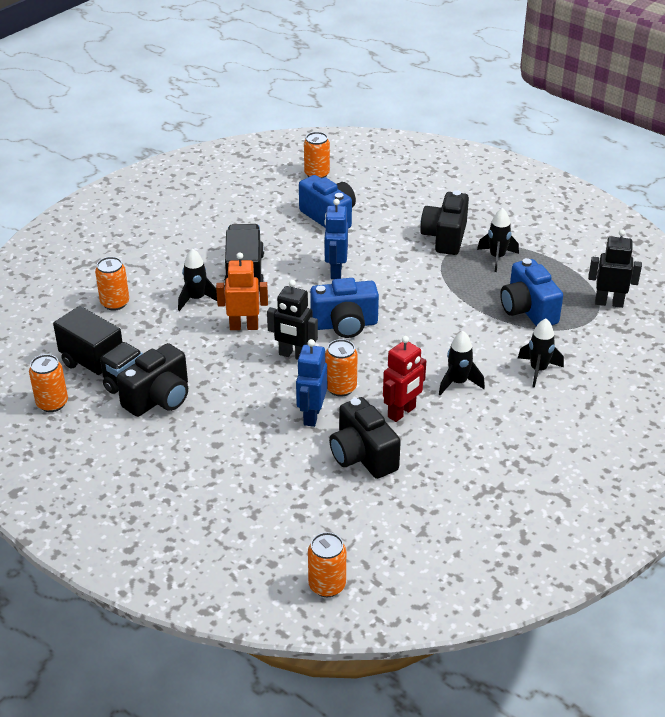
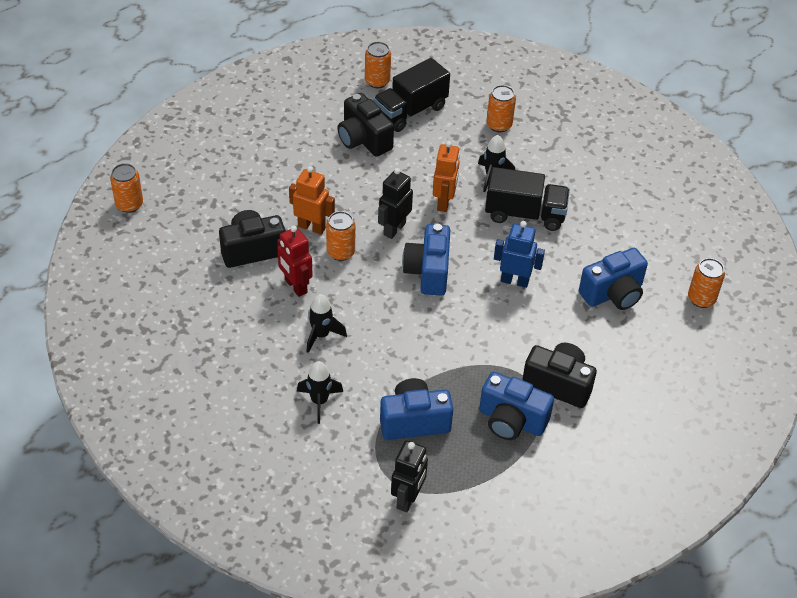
camera: 100 degrees right, 10 degrees up
blue robot [296,339,327,427] -> orange robot [289,166,335,235]
black rocket [477,208,519,272] -> blue camera [479,372,554,440]

